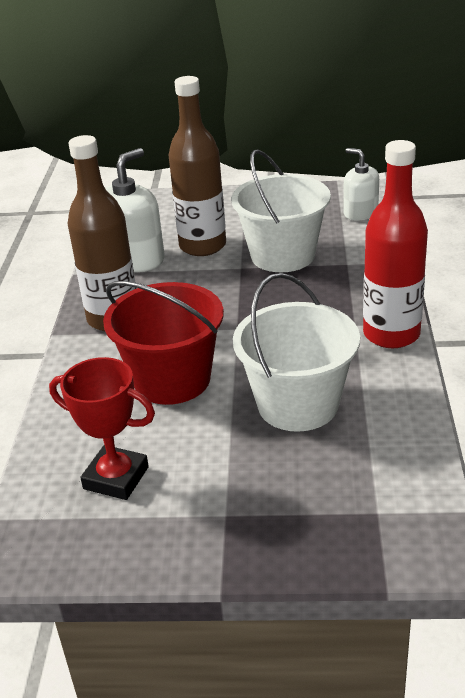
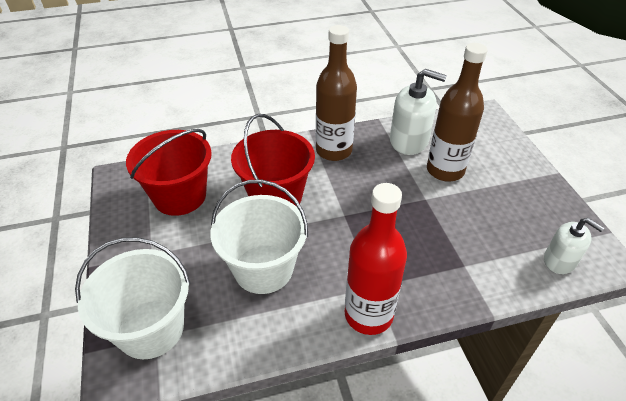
camera: 70 degrees right, 10 degrees up
red trophy [49,357,155,500] -> red bucket [126,129,212,216]
white bucket [231,149,331,272] -> white bucket moved to [75,237,191,359]
white soap dispenser [343,148,379,221] -> white soap dispenser turned 105 degrees clockwise [544,218,604,274]

